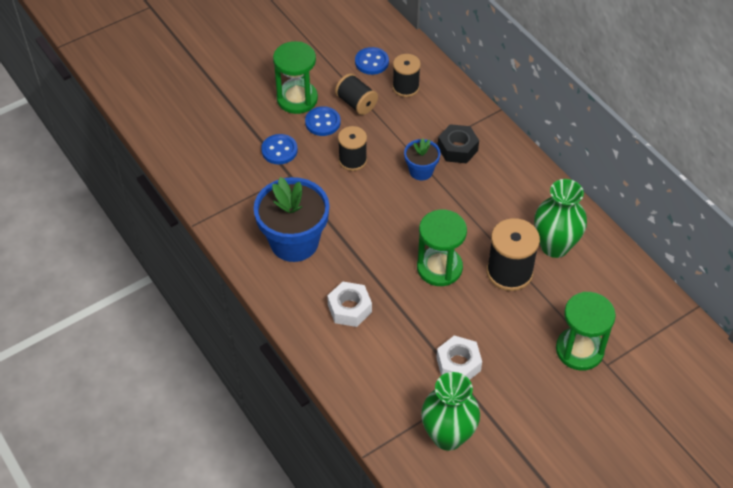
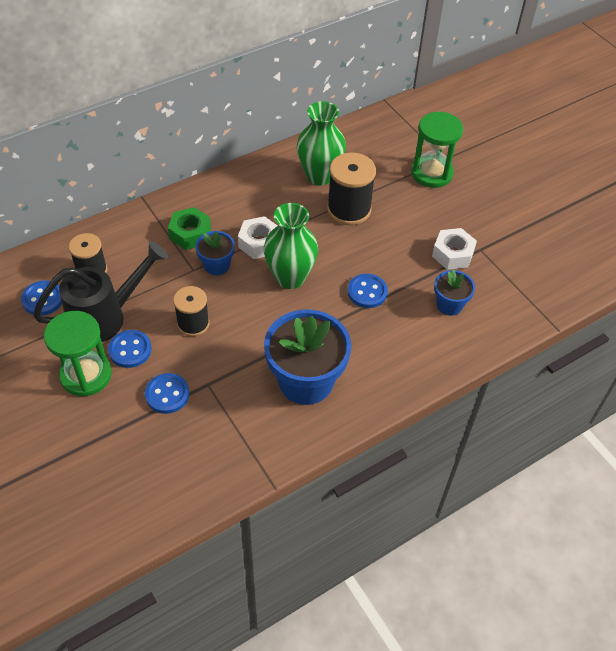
camera: 90 degrees left, 0 degrees up
white nut [327,281,372,327] -> white nut moved to [238,216,277,259]
black spool [335,73,378,115] -> black watering can [33,241,168,342]
green hourglass [417,210,467,286] -> none
green vase [421,372,480,451] -> green vase moved to [264,203,318,289]
black nut [438,124,479,163] -> green nut [168,207,211,250]
none -> blue button [348,274,388,308]
none -> blue flower pot [434,269,475,316]

